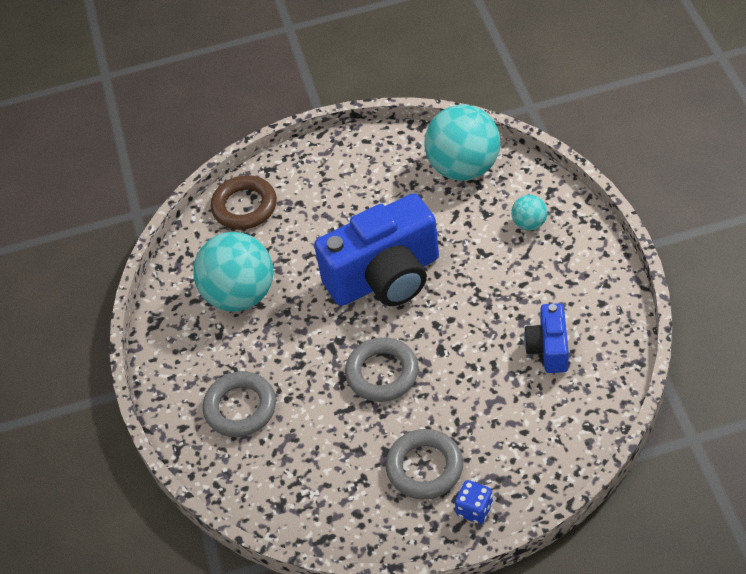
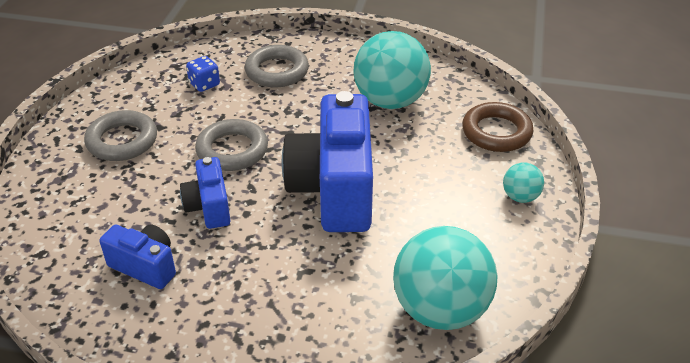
camera: 110 degrees right, 10 degrees down
blue dice [455,480,493,524] -> blue dice moved to [186,56,220,92]
turquoise ball [511,195,547,231] -> turquoise ball moved to [503,162,544,203]
none -> blue camera [180,157,230,229]

